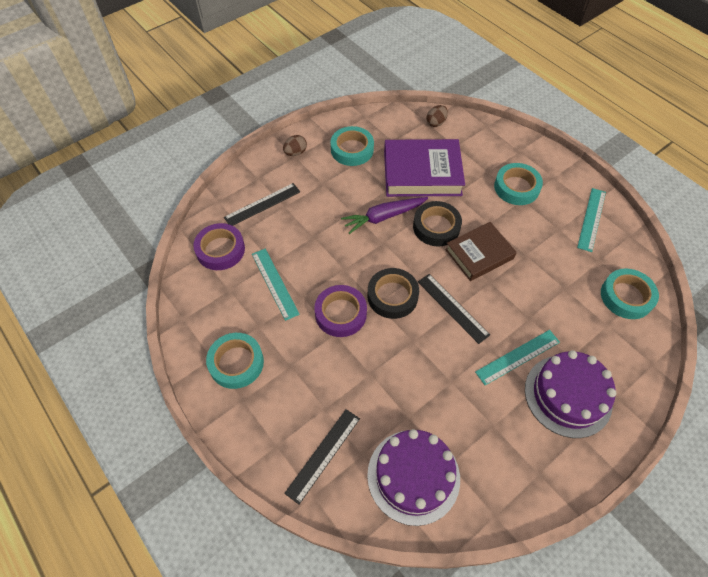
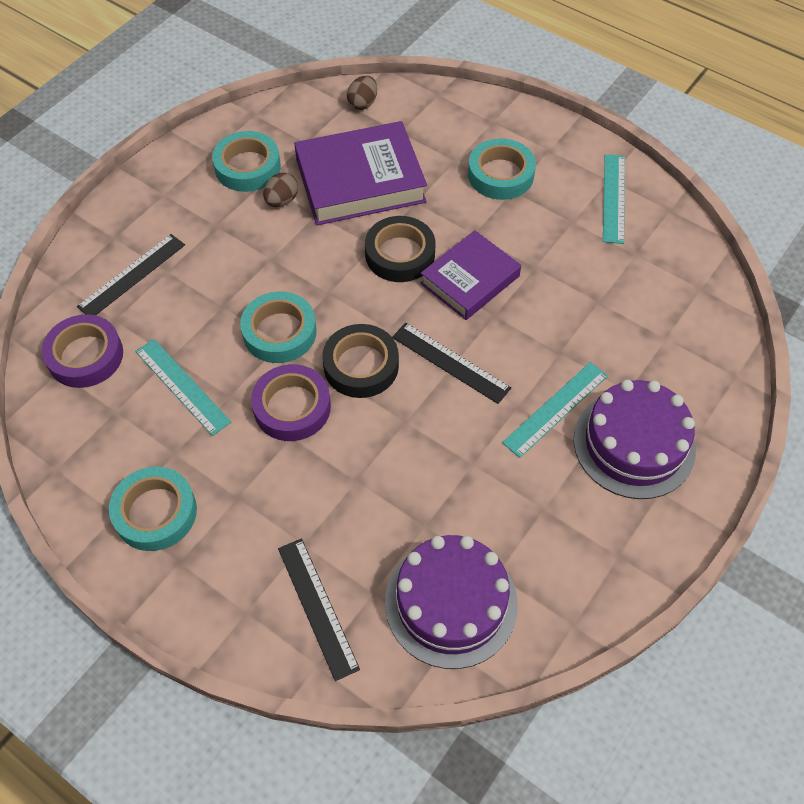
camera: 15 degrees left, 0 degrees up
brown egg [283,135,307,156] -> brown egg moved to [263,173,298,207]
black ruler [284,409,360,504] -> black ruler turned 45 degrees counterclockwise [278,538,360,681]
purple carrot [341,197,428,234] -> none
brown book [445,222,517,281] -> purple book [420,230,521,320]
turquoise tape [601,268,659,319] -> turquoise tape moved to [240,292,317,363]

